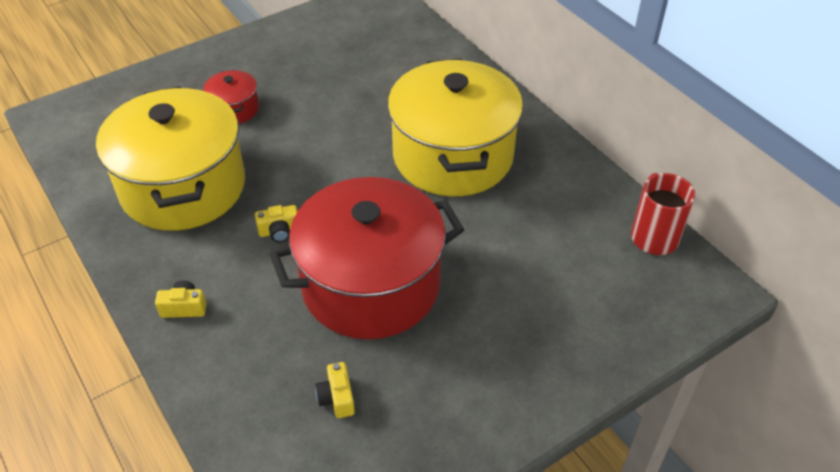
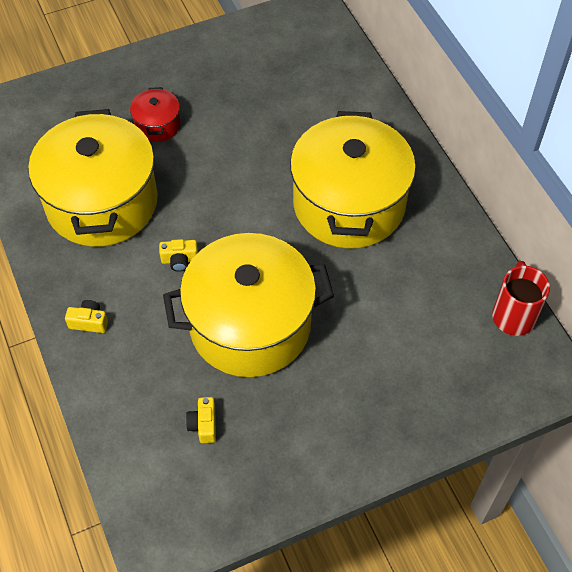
camera: 10 degrees right, 10 degrees up
red pot [269,177,464,339] -> yellow pot [163,233,334,377]

